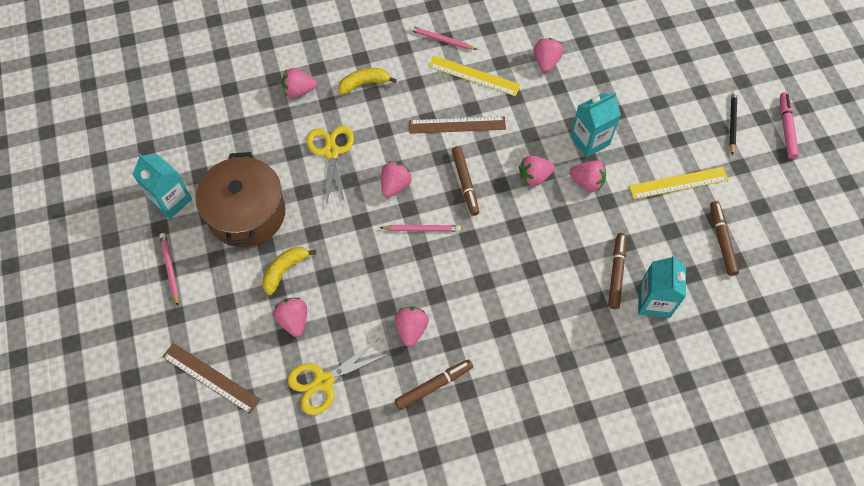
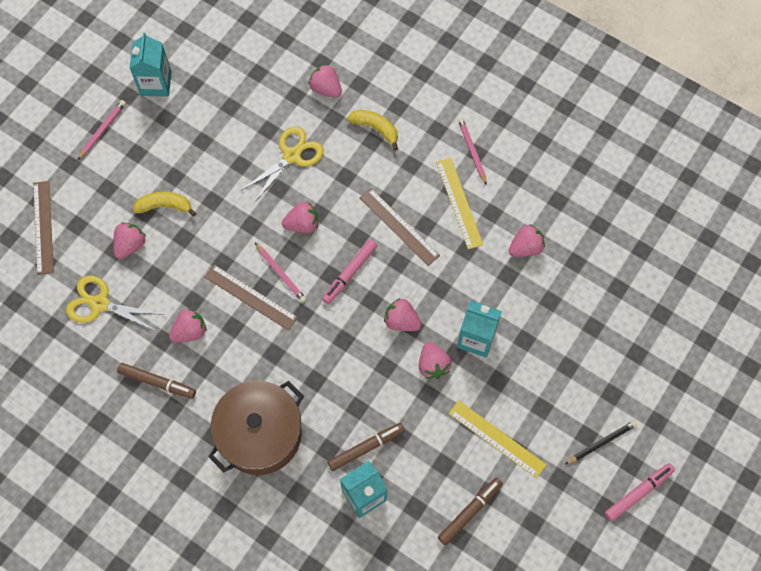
camera: 50 degrees right, 5 degrees up
brown pot [196,152,286,247] -> brown pot moved to [208,381,304,475]
brown marker [452,146,479,216] -> pink marker [322,239,377,304]
none -> brown ruler [205,265,298,331]

